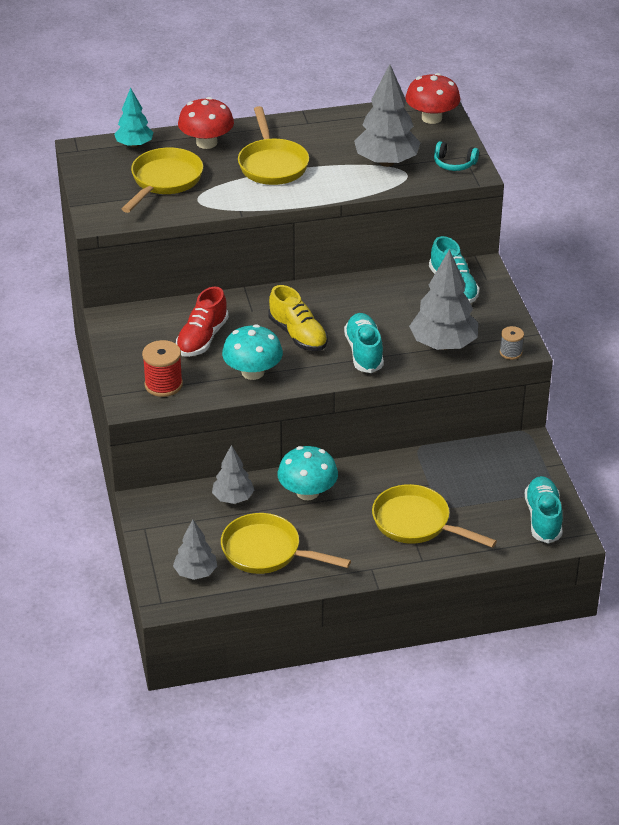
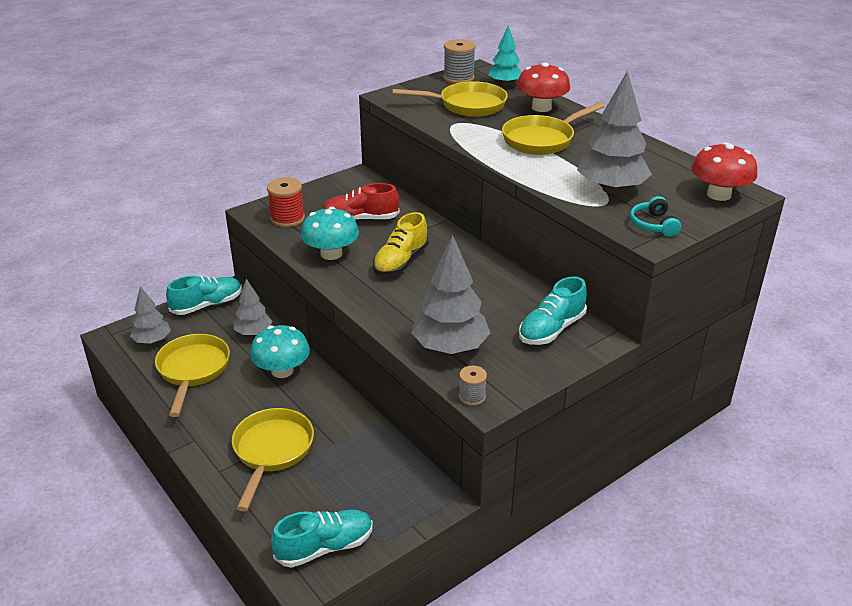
camera: 65 degrees right, 5 degrees down
turquoise shoe [344,313,384,373] -> turquoise shoe moved to [166,276,242,315]
none -> grey spool [443,39,476,84]

